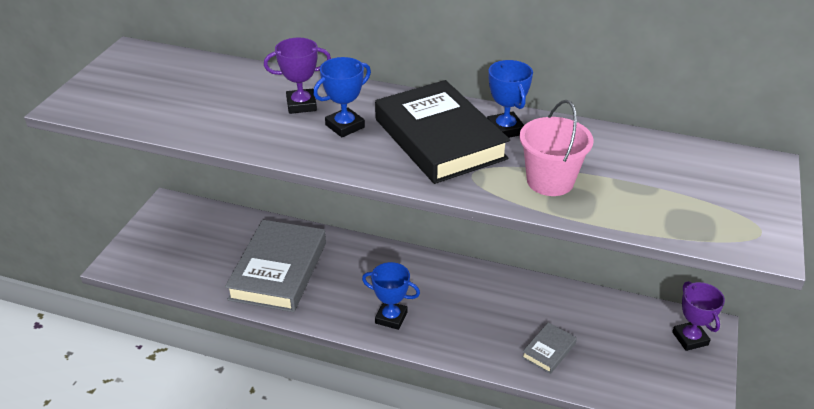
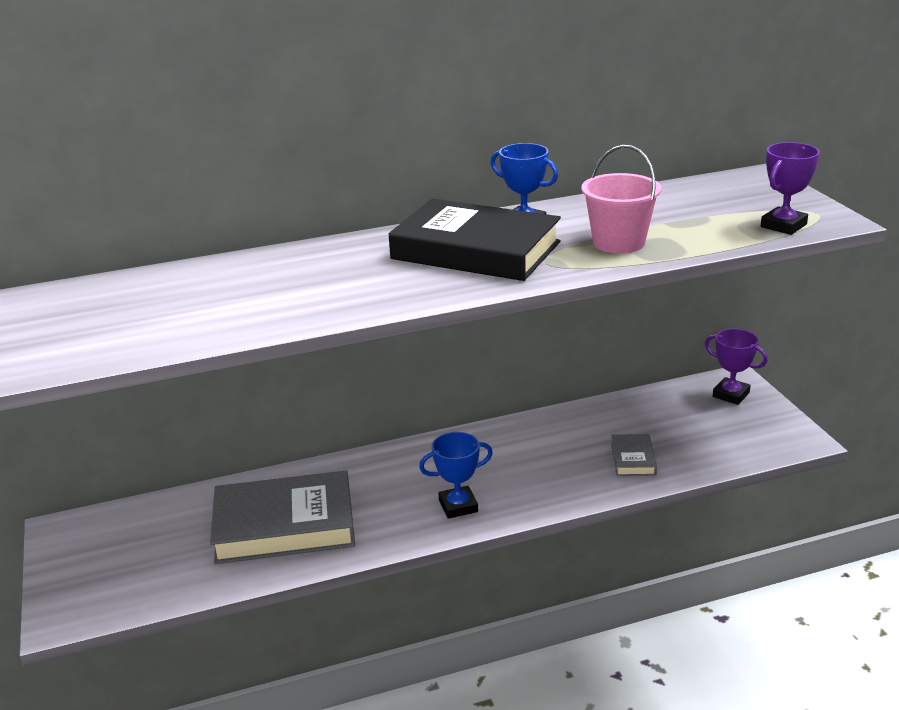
camera: 35 degrees left, 10 degrees down
grey book [225,220,326,312] -> grey book turned 75 degrees counterclockwise [210,471,355,564]
purple trophy [264,38,331,114] -> purple trophy moved to [761,142,820,235]
blue trophy [313,57,371,137] -> none

